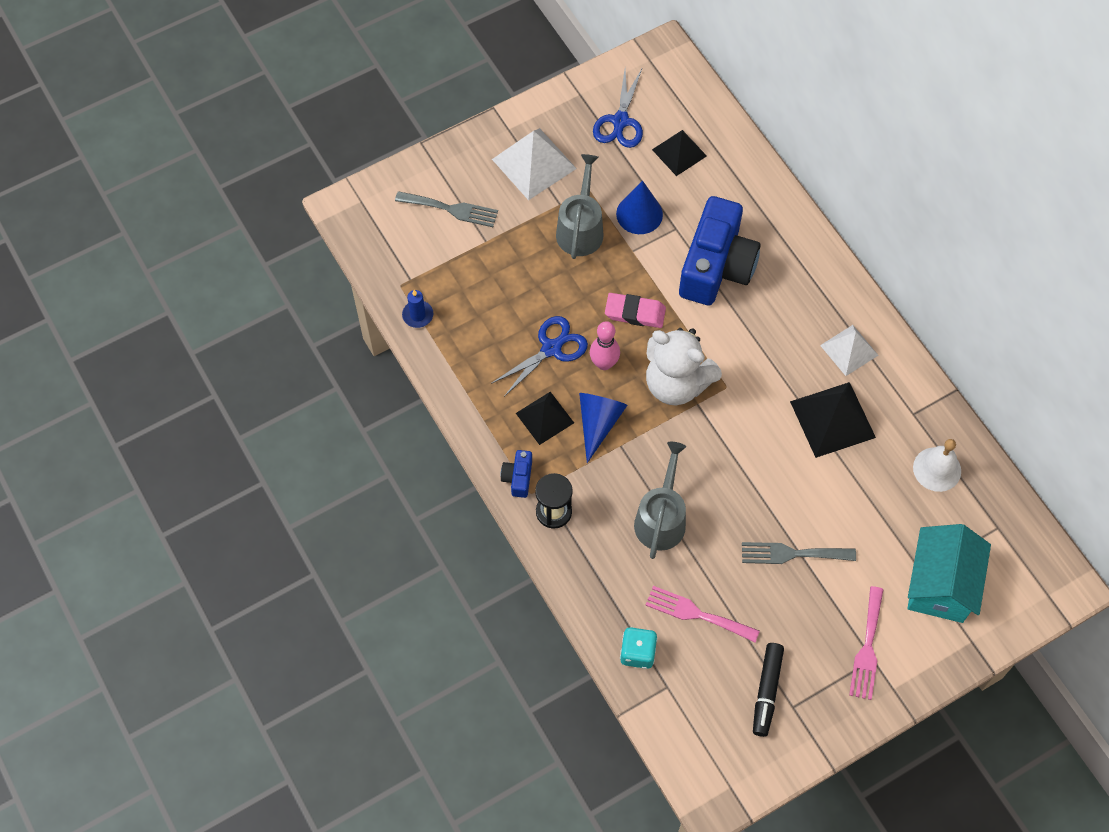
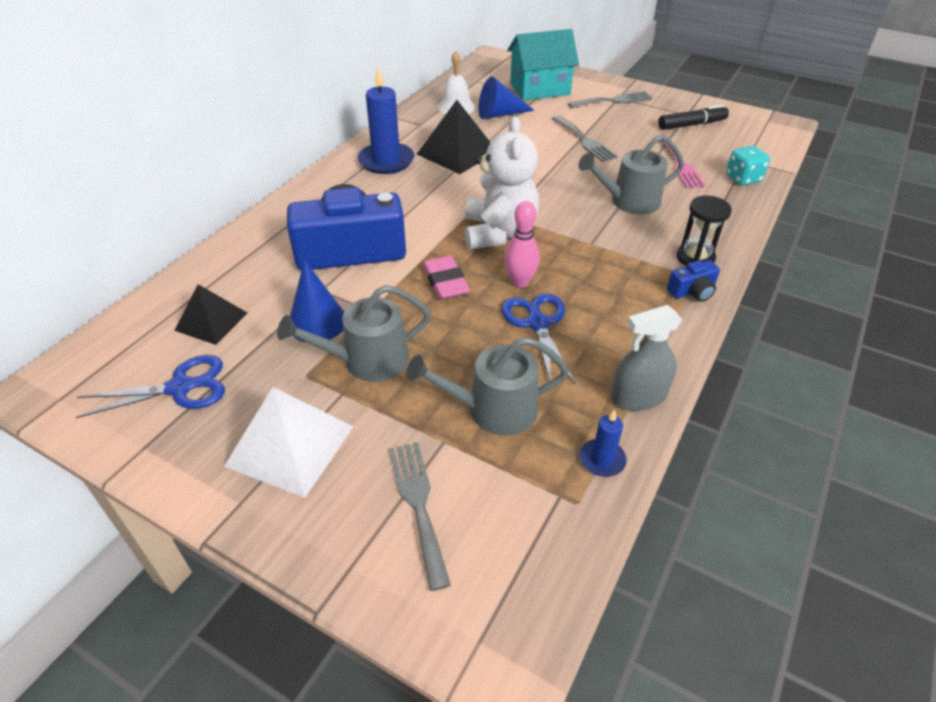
camera: 120 degrees left, 20 degrees down
blue scissors [491,316,588,397] -> blue scissors turned 60 degrees clockwise [502,293,575,384]
black pyramid [516,392,574,445] -> none
blue cone [579,393,628,463] -> blue cone moved to [478,77,535,119]
white pyramid [820,325,878,376] -> blue candle [358,66,415,174]
pink fork [849,586,884,700] -> grey fork [568,91,652,108]
none -> grey watering can [406,337,569,436]
none -> grey spray bottle [611,305,682,411]

